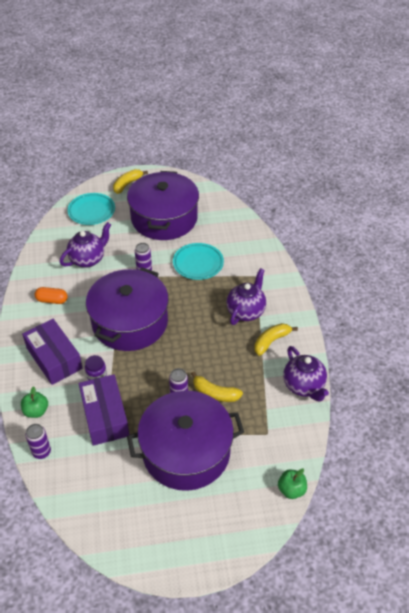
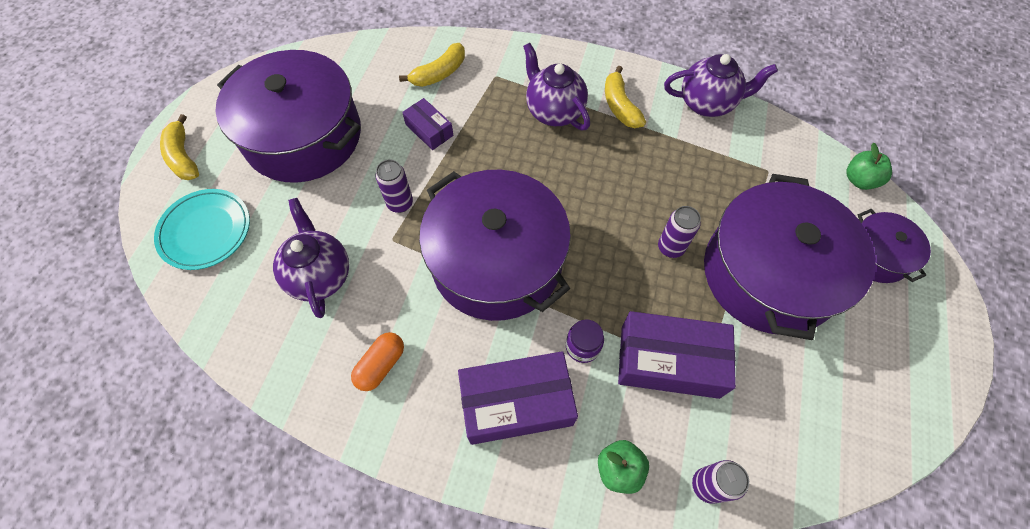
camera: 65 degrees left, 15 degrees up
turquoise plate [173,243,224,280] -> purple box [402,98,453,150]
yellow banana [191,372,243,402] -> yellow banana moved to [399,43,465,87]
none -> purple pot [858,209,931,283]

